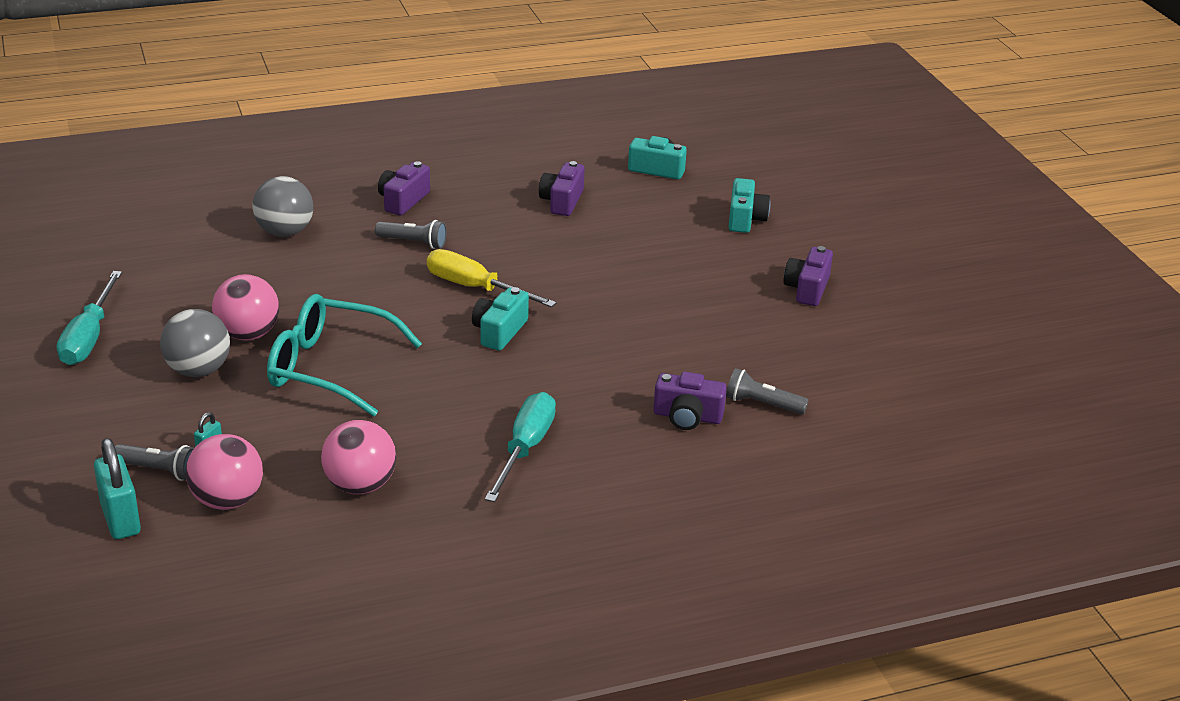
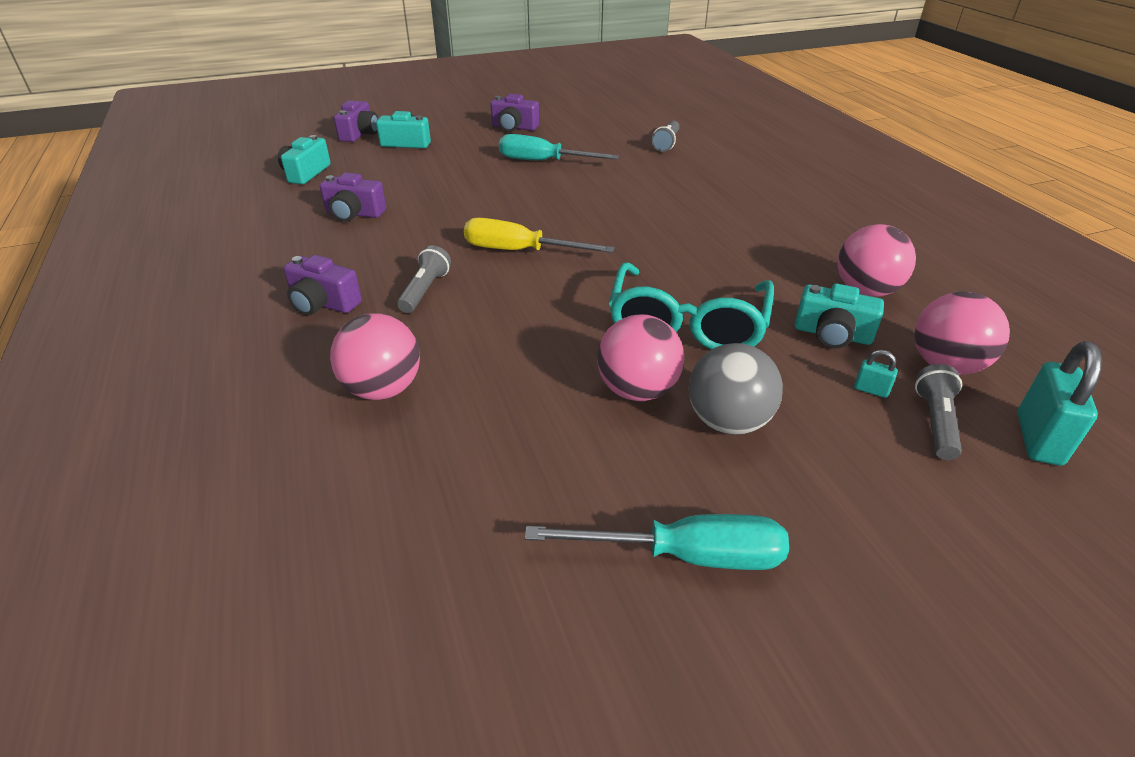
camera: 90 degrees left, 5 degrees up
turquoise padlock [94,438,141,539] -> turquoise padlock turned 45 degrees counterclockwise [1017,341,1102,466]
grey ball [253,176,313,237] -> pink ball [330,313,420,400]
yellow screwdriver [427,249,557,307] -> yellow screwdriver turned 75 degrees clockwise [464,218,615,253]
turquoise camera [472,287,529,351] -> turquoise camera moved to [795,284,884,349]
turquoise screwdriver [485,392,556,502] -> turquoise screwdriver moved to [499,134,620,160]
purple camera [653,372,727,430] -> purple camera moved to [334,100,378,142]

